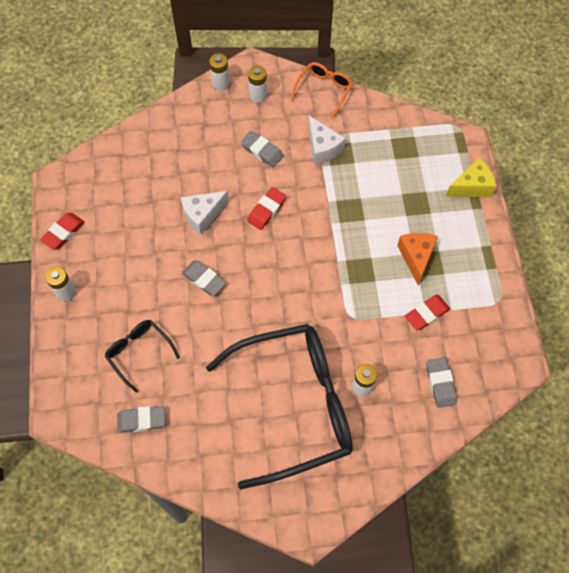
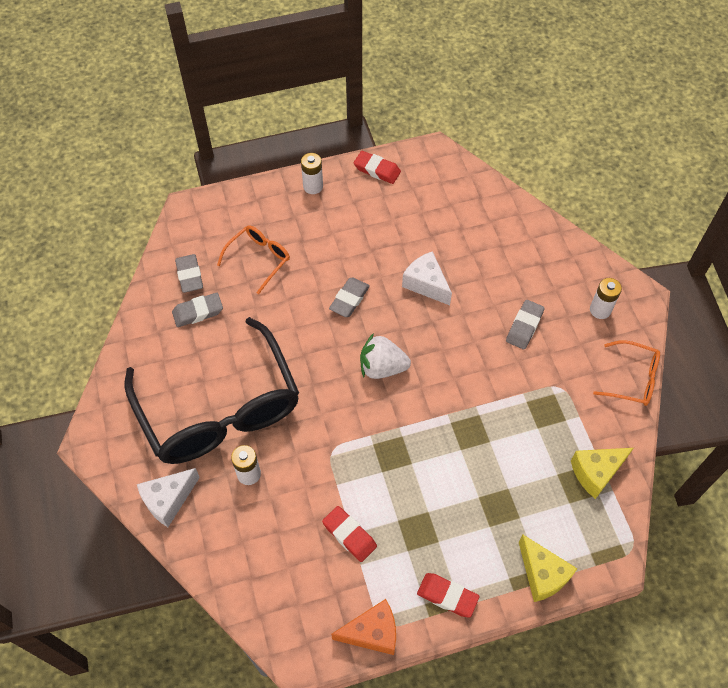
camera: 80 degrees right, 5 degrees down
black glasses [105,320,180,393] -> orange glasses [217,226,290,294]
white battery [209,53,230,91] -> none
red eraser [247,187,286,230] -> red eraser moved to [417,573,480,618]
white cheese [308,116,346,164] -> white cheese moved to [137,468,200,527]
orange cheese [397,233,438,285] -> orange cheese moved to [331,599,396,655]
grey eraser [427,357,457,408] -> grey eraser moved to [172,293,223,327]
none -> white strawberry [360,333,411,379]
none -> yellow cheese [571,448,634,499]

